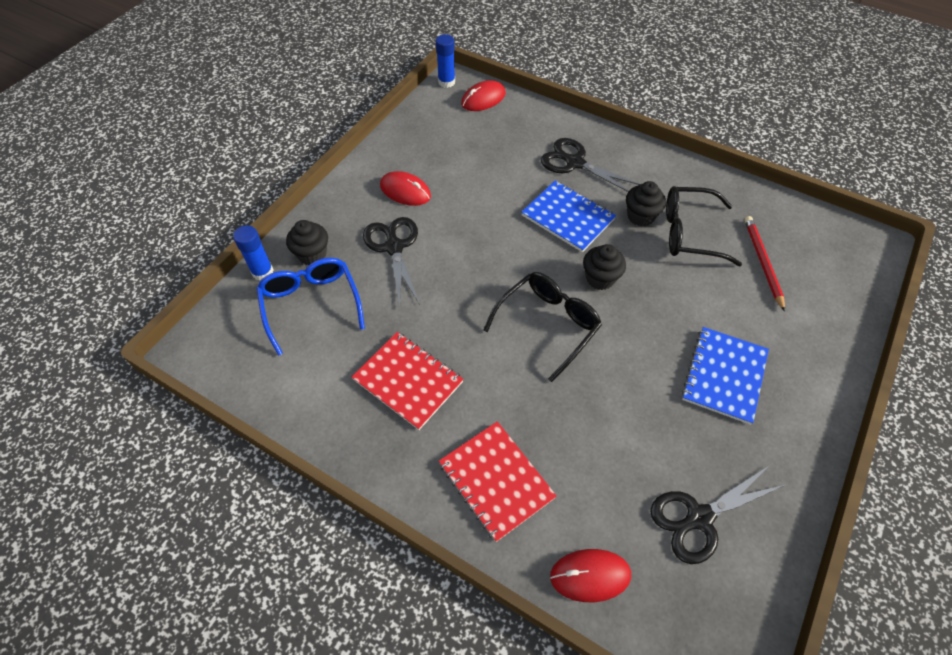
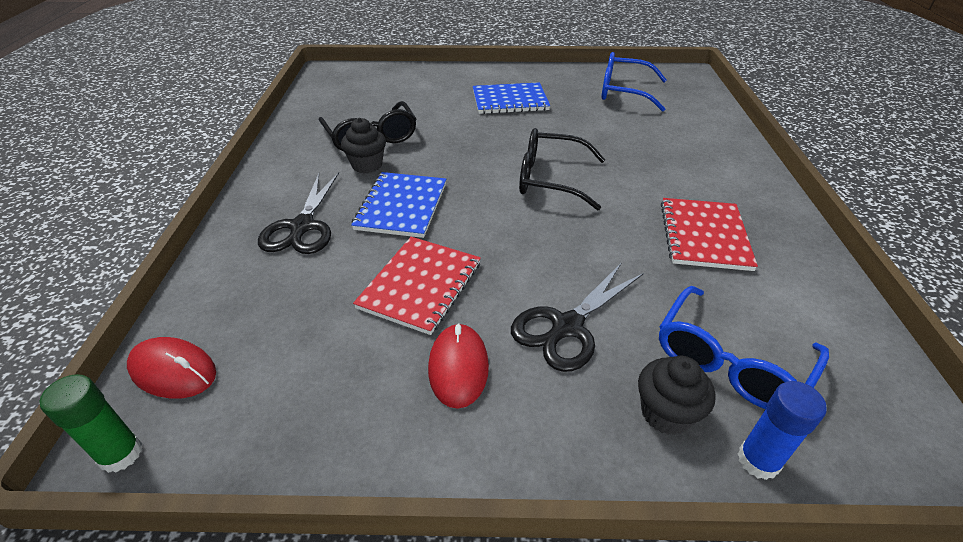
camera: 120 degrees left, 15 degrees down
blue glue stick [436,34,455,88] -> green glue stick [39,374,142,473]
red notebook [439,421,557,542] -> red notebook moved to [353,237,481,335]
red mouse [550,549,631,602] -> none
black cupcake [583,244,626,290] -> none
black scissors [650,465,785,564] -> blue glasses [601,52,667,112]
red pencil [744,216,785,312] -> none

